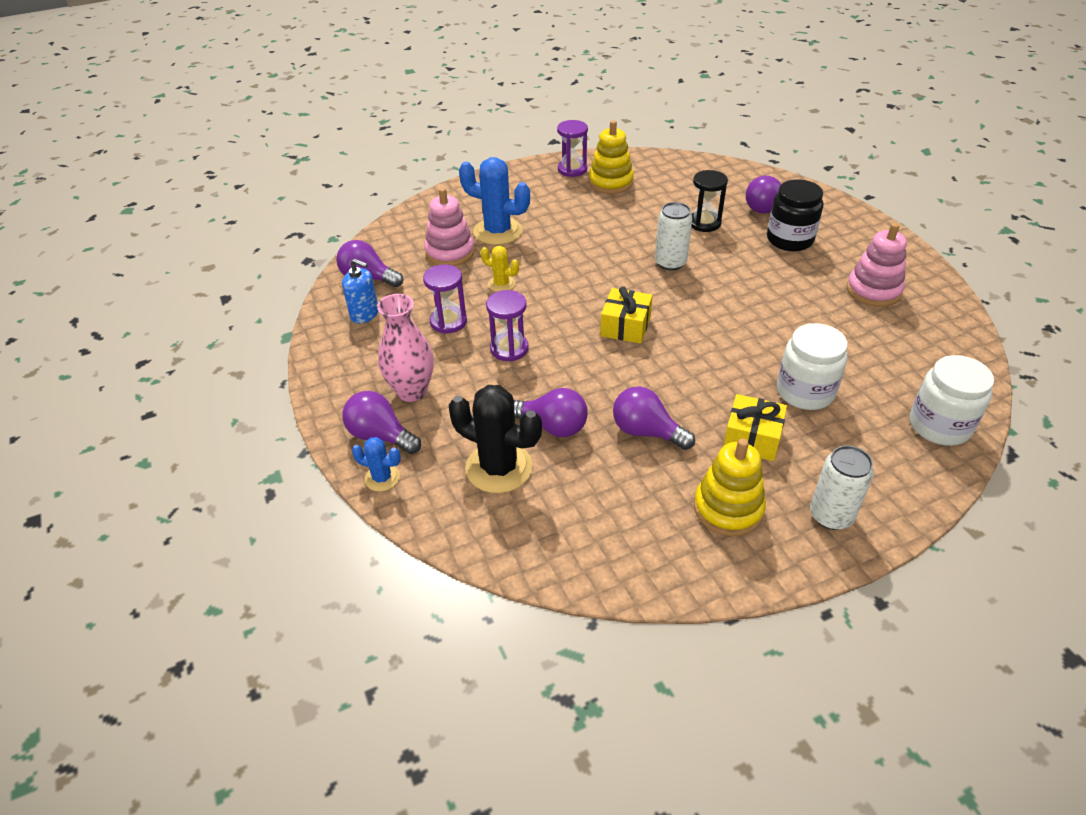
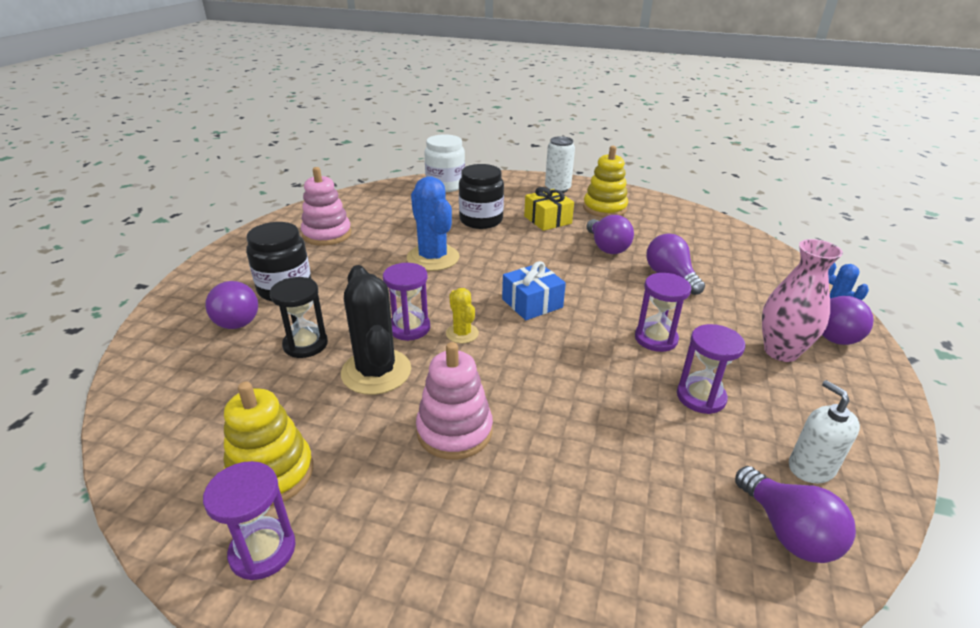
camera: 140 degrees left, 10 degrees down
blue soap dispenser [342,258,378,324] -> white soap dispenser [789,380,860,483]
pink stacking toy [424,188,475,266] -> pink stacking toy moved to [416,342,493,460]
black cactus [449,385,542,493] -> black cactus moved to [341,265,411,395]
blue cactus [459,157,530,245] -> blue cactus moved to [407,176,459,271]
yellow cactus [480,246,519,292] -> yellow cactus moved to [446,288,479,343]
yellow gift [600,287,653,344] -> blue gift [502,261,566,320]
white can [655,202,693,271] -> purple hourglass [383,263,430,341]
white jar [777,323,848,410] -> black jar [459,164,504,229]

